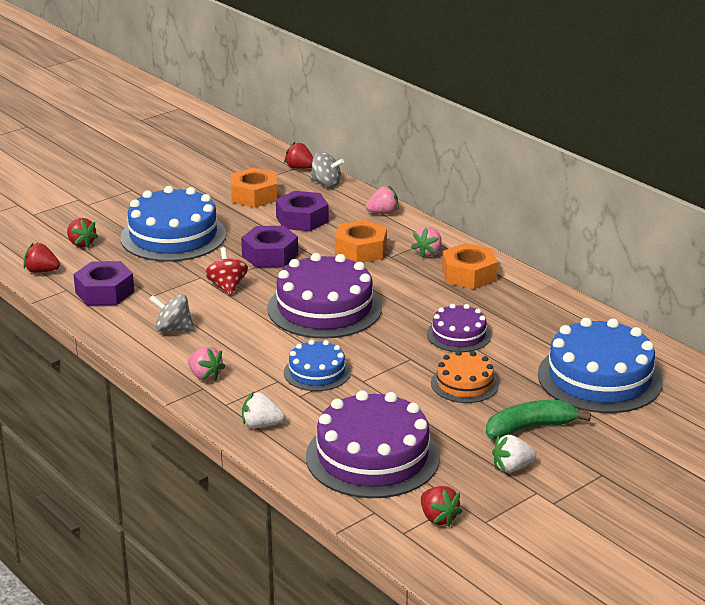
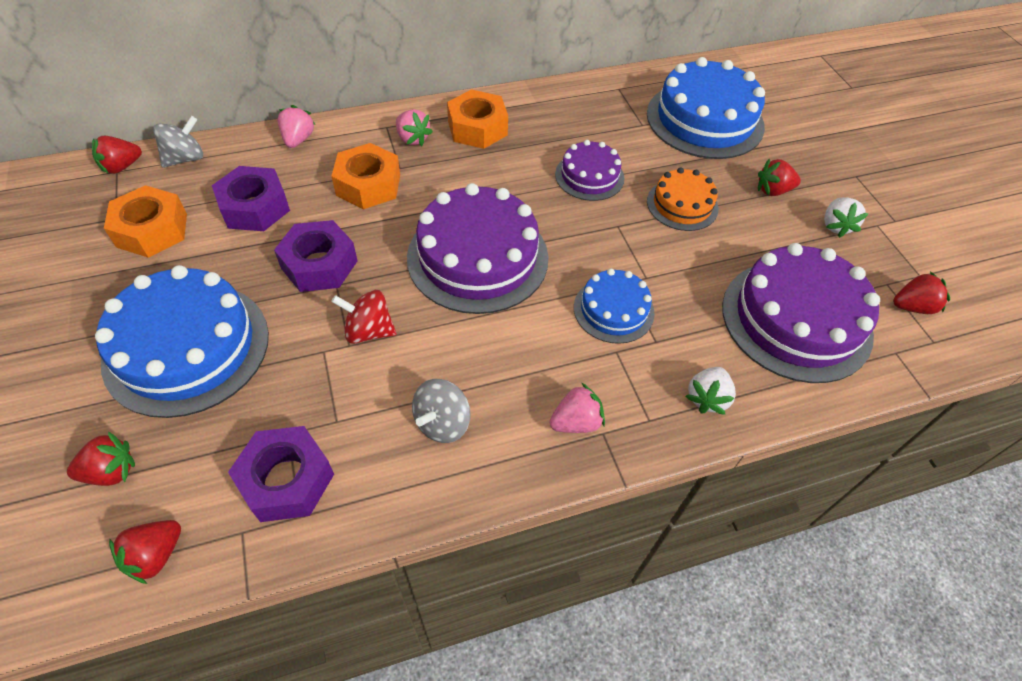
camera: 70 degrees left, 25 degrees up
green banana [486,400,591,439] -> red strawberry [758,159,801,196]

